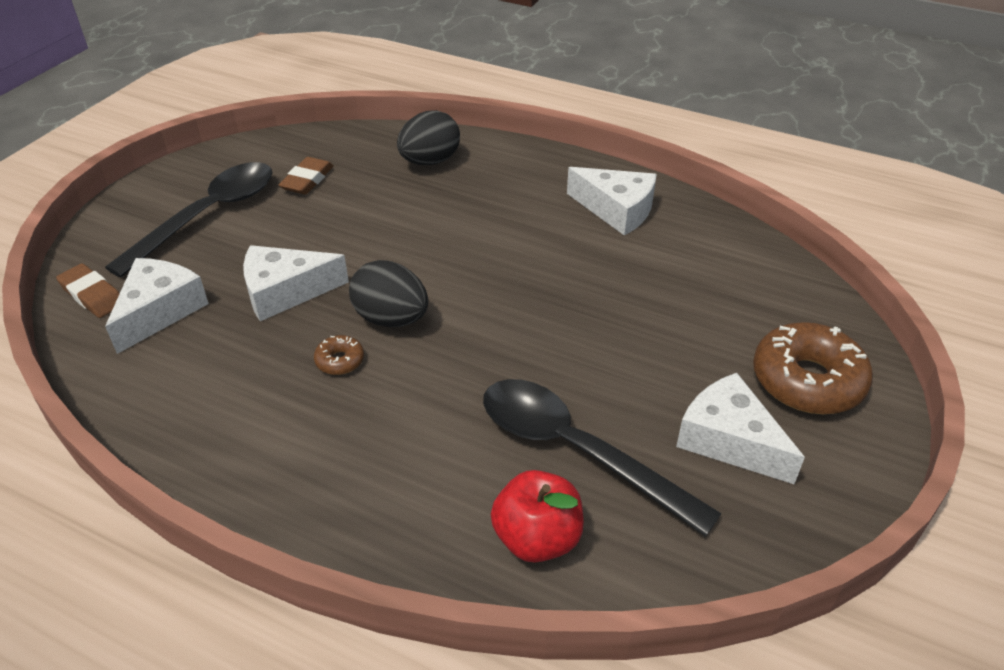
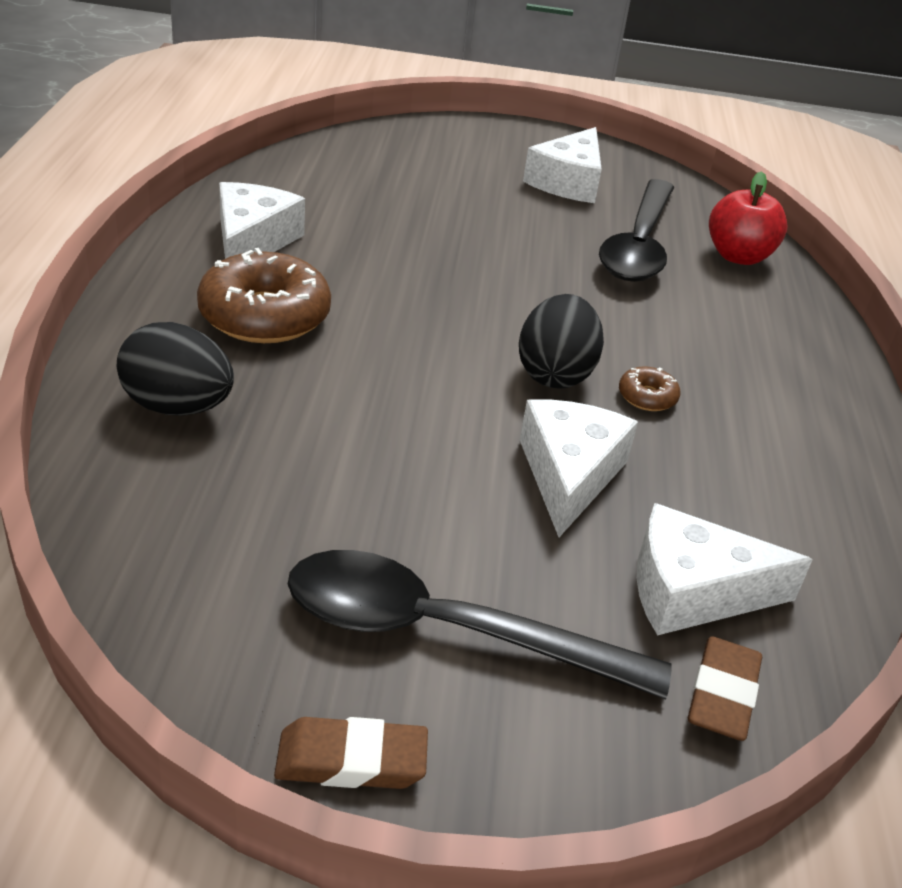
camera: 115 degrees left, 5 degrees down
white cheese [243,245,349,321] -> white cheese turned 135 degrees counterclockwise [520,399,638,537]
brown eraser [279,157,334,195] -> brown eraser moved to [274,717,428,789]
brown donut [753,322,873,414] -> brown donut moved to [197,248,331,343]

